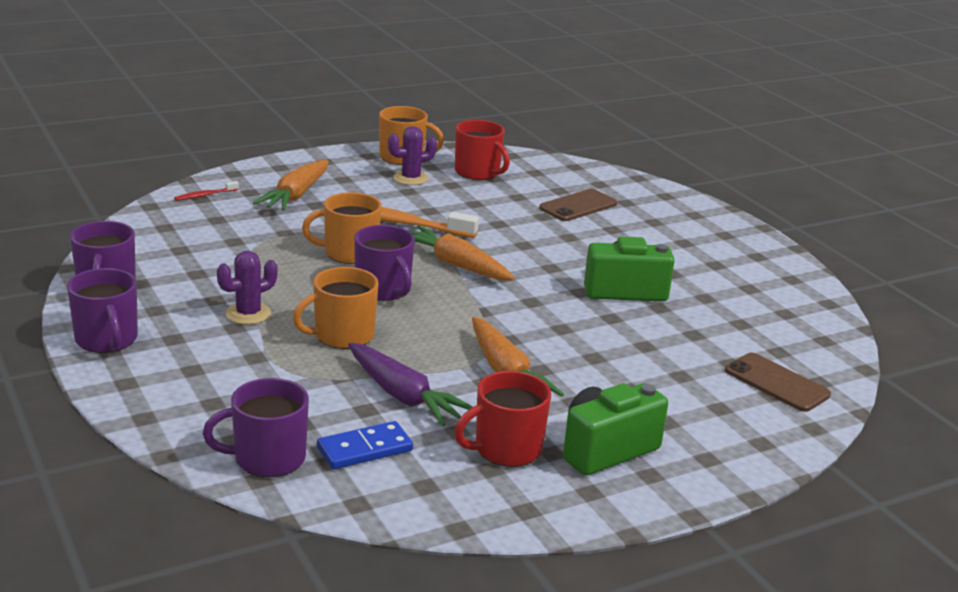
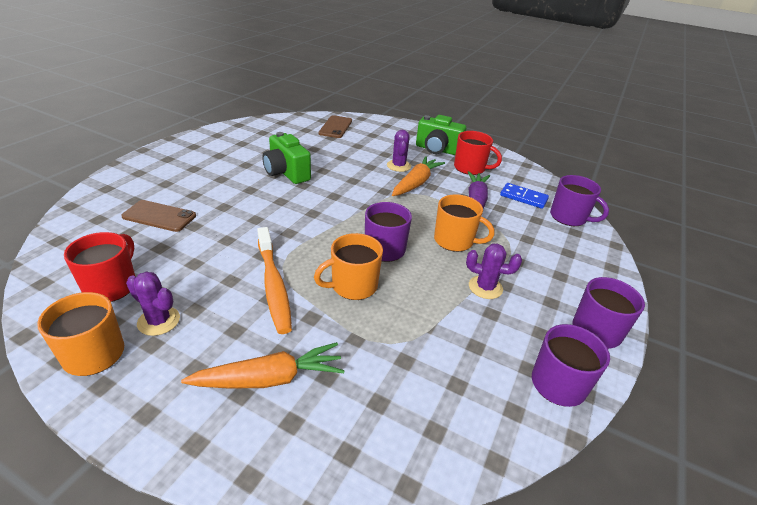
camera: 125 degrees left, 10 degrees up
red toothbrush [174,181,239,201] -> none
orange mug [302,192,382,264] -> orange mug turned 105 degrees clockwise [314,233,383,300]
orange carrot [408,225,515,280] -> none
none -> purple cactus [387,130,411,172]

